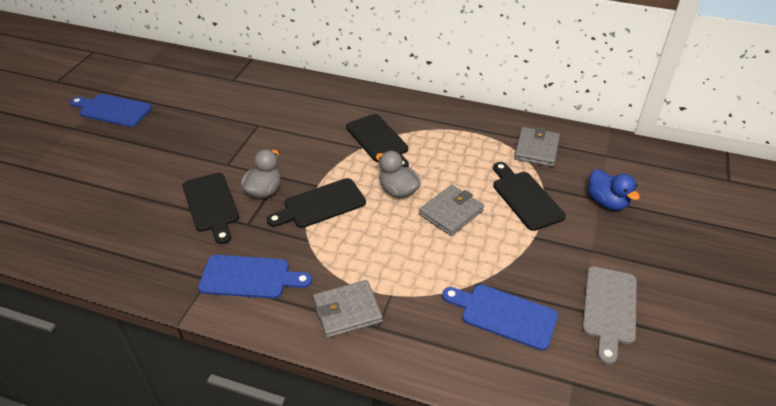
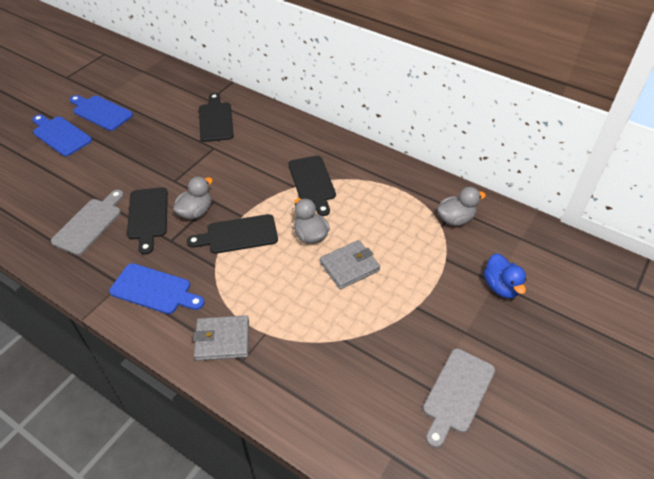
camera: 15 degrees right, 5 degrees up
blue cutting board [442,284,558,351] -> blue cutting board moved to [32,115,92,156]
black cutting board [493,162,566,231] -> black cutting board moved to [199,93,234,142]
grey wallet [514,127,560,167] -> grey duck [437,187,486,226]
none -> grey cutting board [51,190,124,255]

